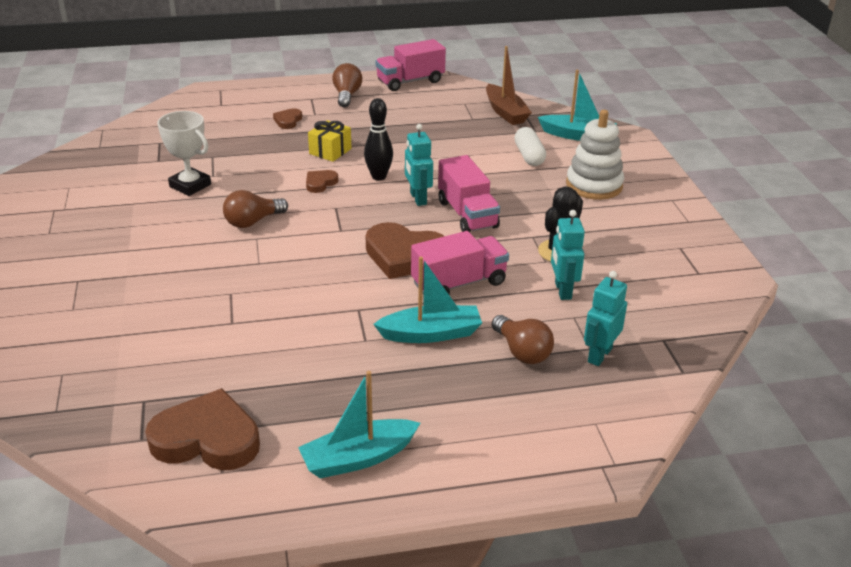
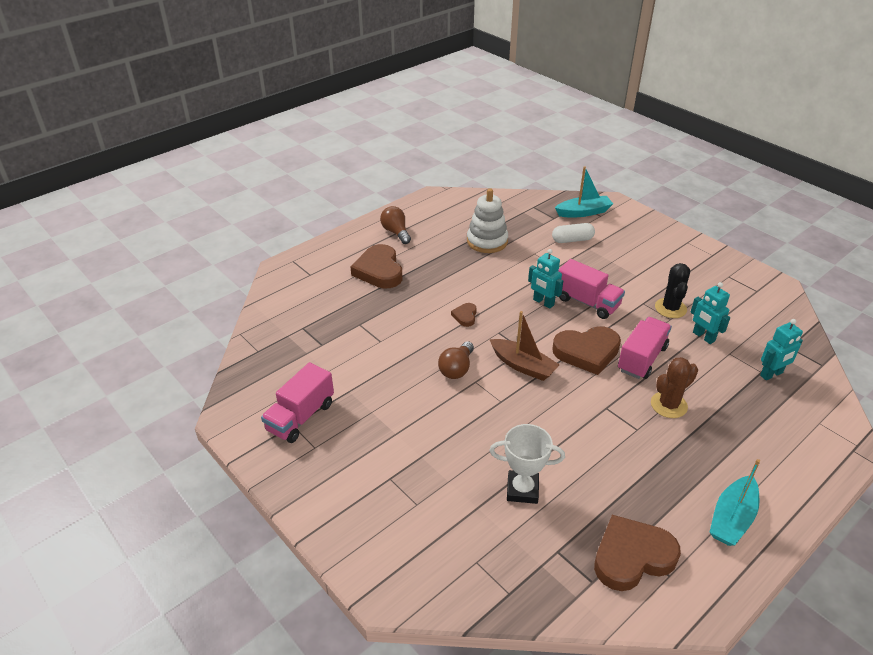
camera: 30 degrees left, 5 degrees up
white trophy [157,111,211,196] -> white trophy moved to [489,424,565,504]
brown heart [273,108,302,129] -> brown heart [351,244,402,288], size x2.11
yellow gift [308,120,352,162] -> none
black bowling pin [364,98,393,181] -> none
turquoise boat [373,257,482,343] -> brown cactus [651,357,698,418]
pink truck [376,39,446,91] -> pink truck moved to [261,362,334,443]
brown boat [486,46,532,125] -> brown boat moved to [489,311,560,381]
brown light bulb [492,315,554,364] -> none
white capsule [514,127,546,166] -> white capsule turned 60 degrees counterclockwise [552,223,595,243]
white stacking toy [566,110,624,200] -> white stacking toy moved to [467,188,508,253]
turquoise robot [584,271,627,366] -> turquoise robot turned 120 degrees counterclockwise [760,319,803,380]

